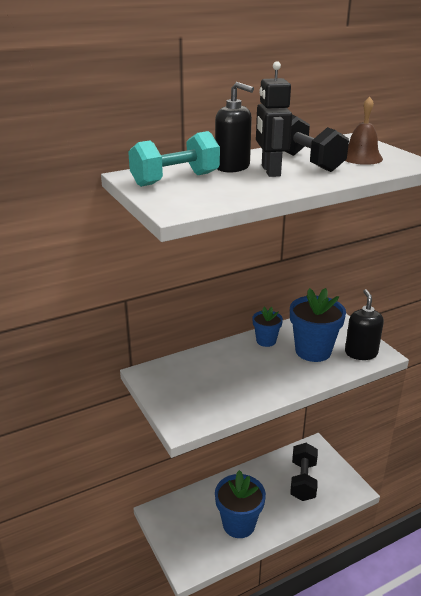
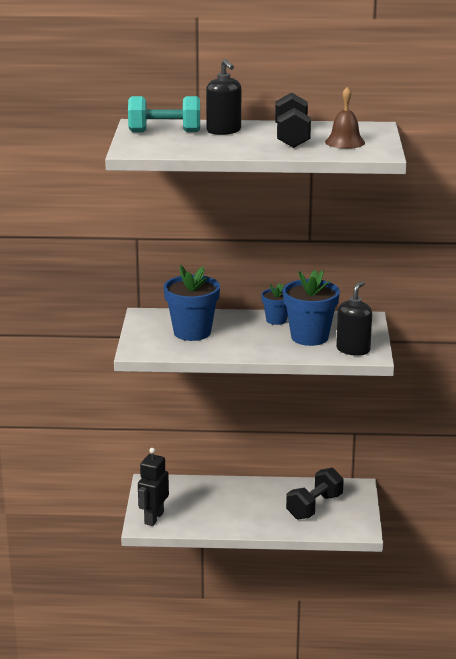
camera: 30 degrees right, 5 degrees down
blue flower pot [215,470,266,538] -> blue flower pot moved to [164,265,220,341]
black robot [256,61,292,177] -> black robot moved to [138,448,169,526]

